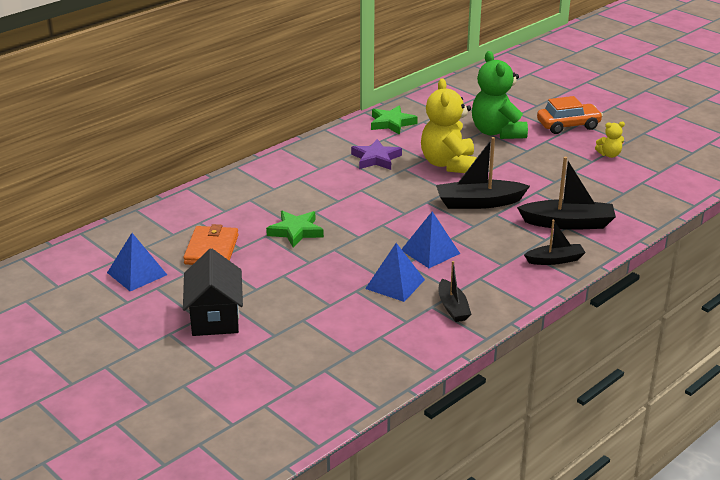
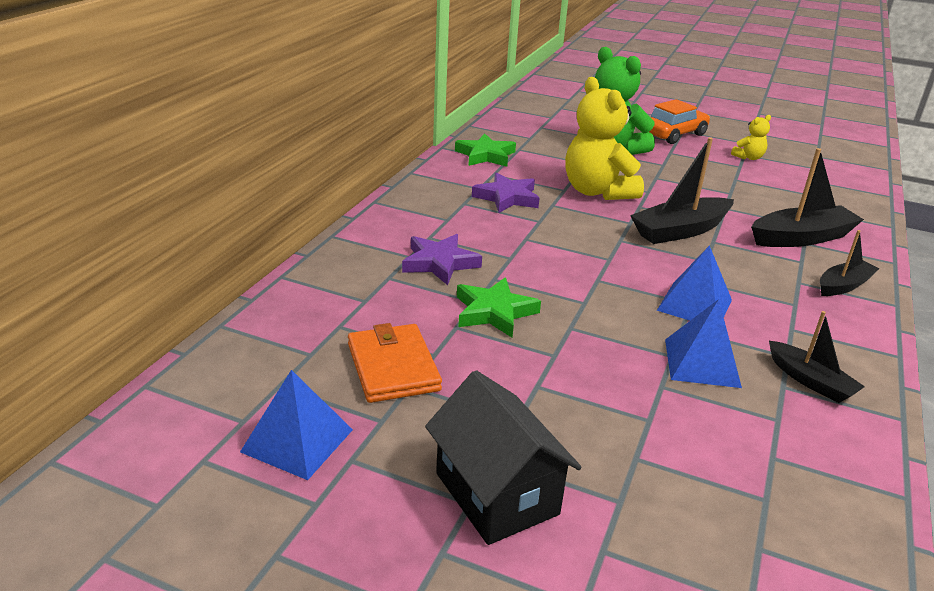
camera: 25 degrees left, 0 degrees up
none -> purple star [402,234,482,285]

